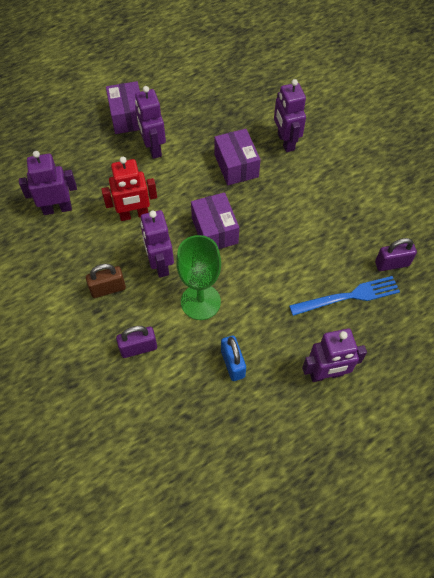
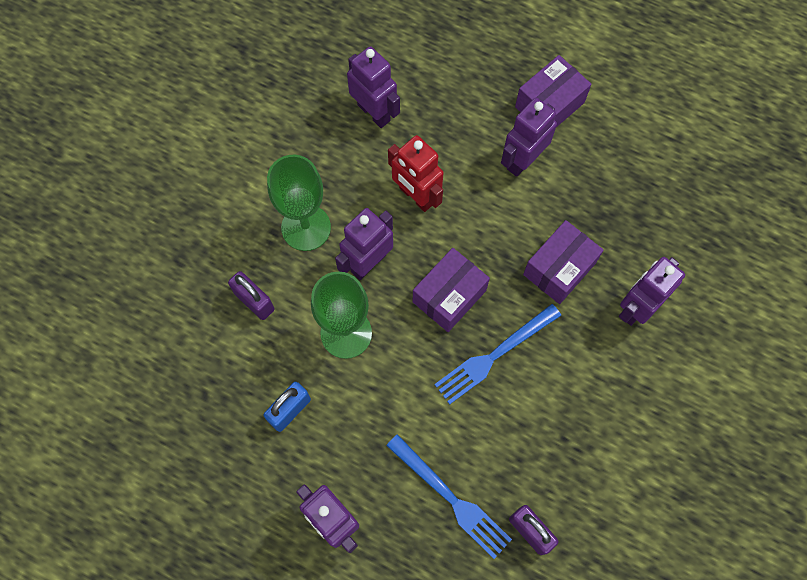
camera: 60 degrees right, 10 degrees up
brown padlock [86,264,126,298] -> green goblet [267,155,331,251]
none -> blue fork [434,304,561,405]

